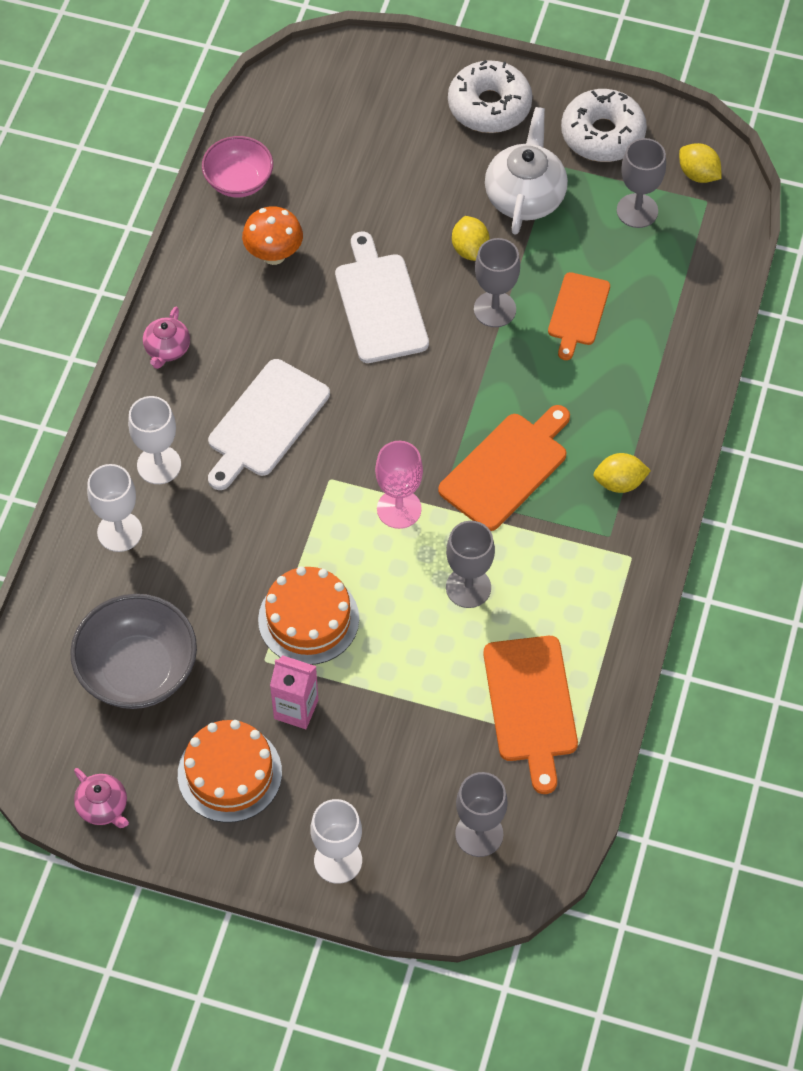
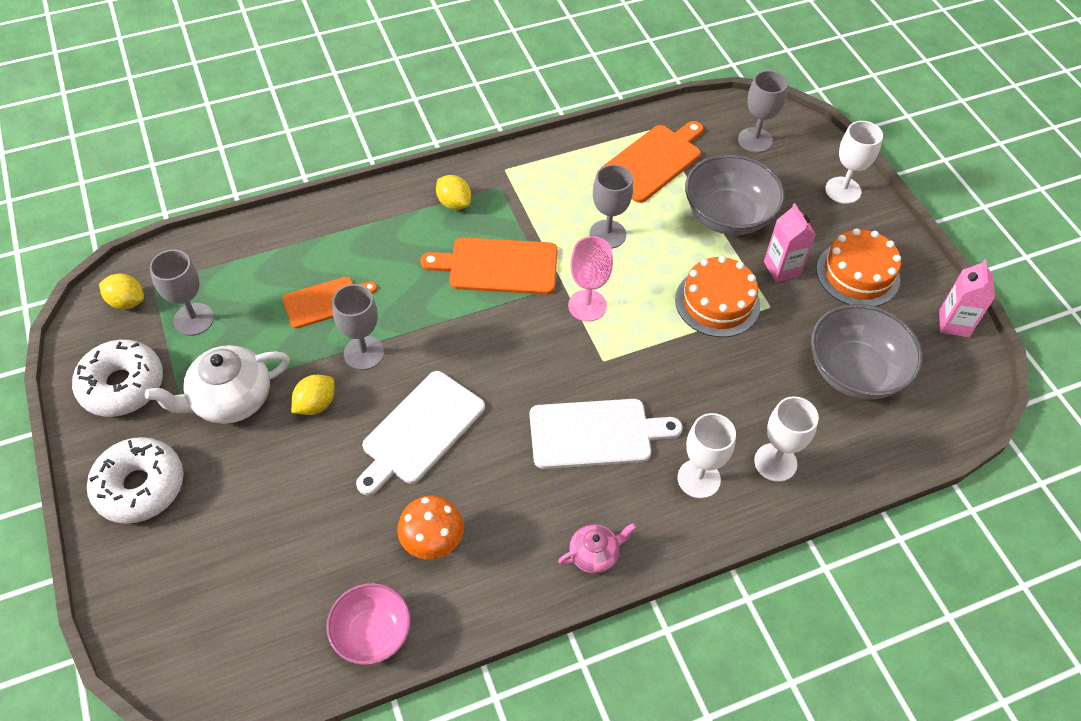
camera: 130 degrees left, 5 degrees down
pink teapot [74,768,129,828] -> pink carton [939,259,995,337]
yellow lemon [679,143,722,183] -> yellow lemon turned 75 degrees counterclockwise [99,274,144,309]
none -> grey bowl [685,154,785,235]

